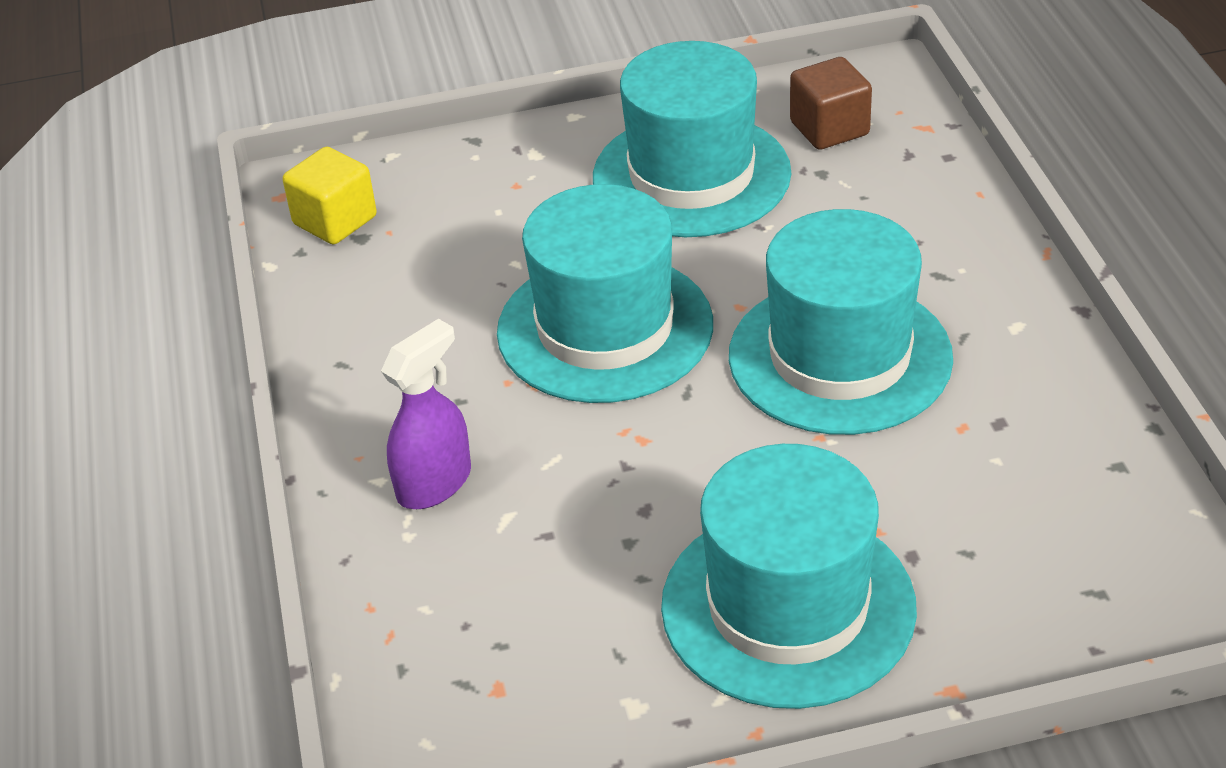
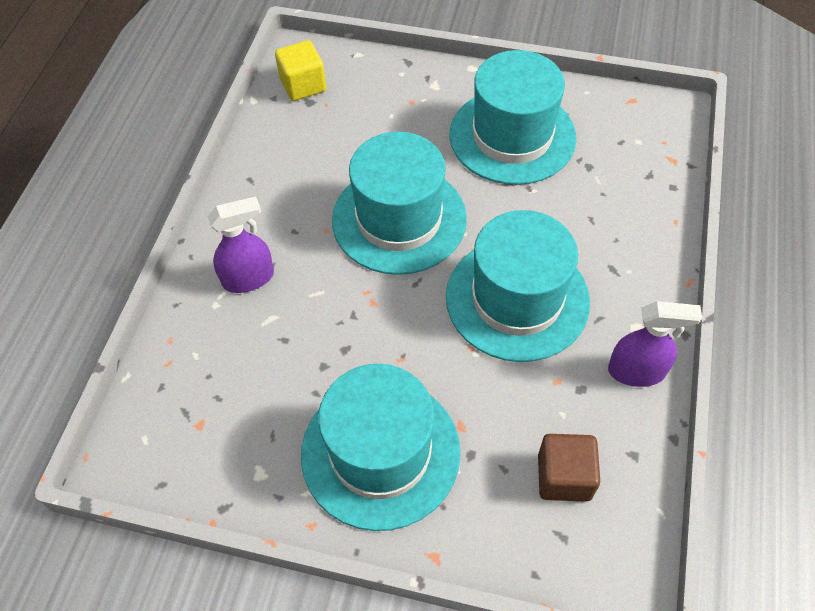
camera: 25 degrees right, 15 degrees up
brown cube [790,57,872,150] -> brown cube moved to [538,434,600,502]
none -> purple spray bottle [608,301,702,387]

